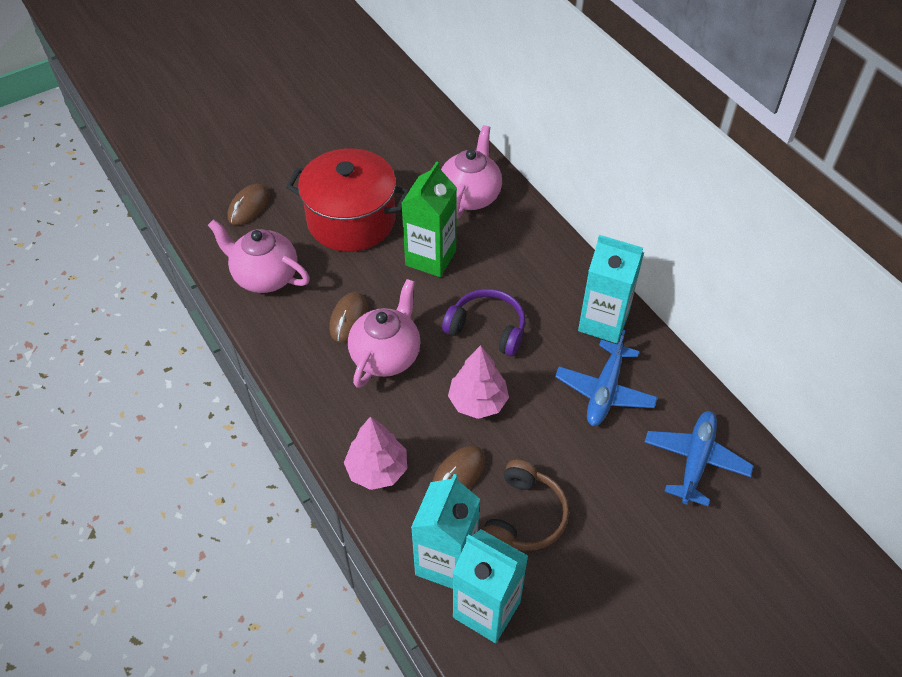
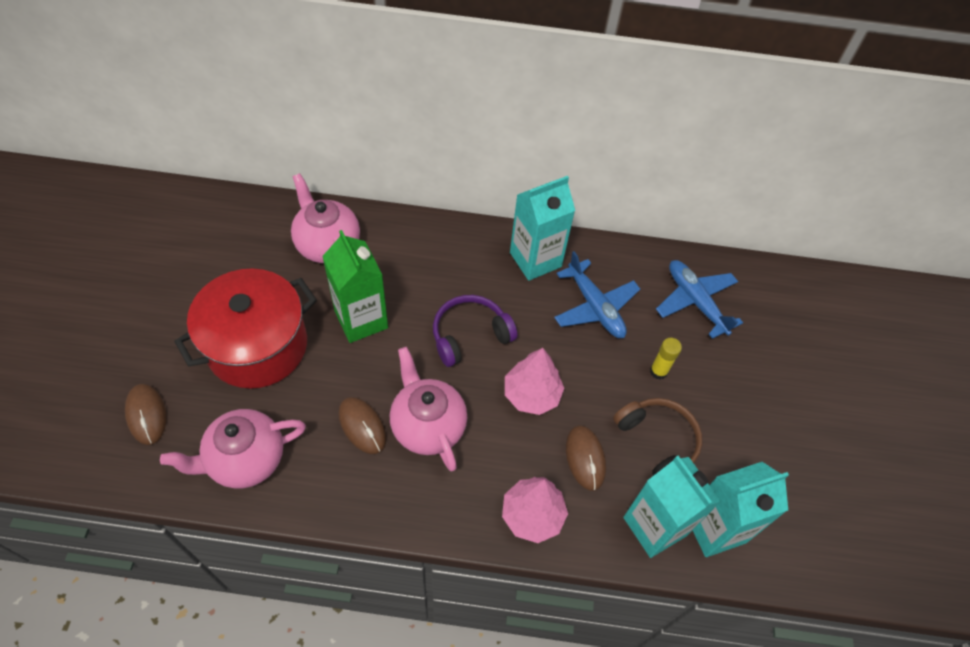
camera: 55 degrees left, 5 degrees up
none -> yellow glue stick [650,338,682,380]

